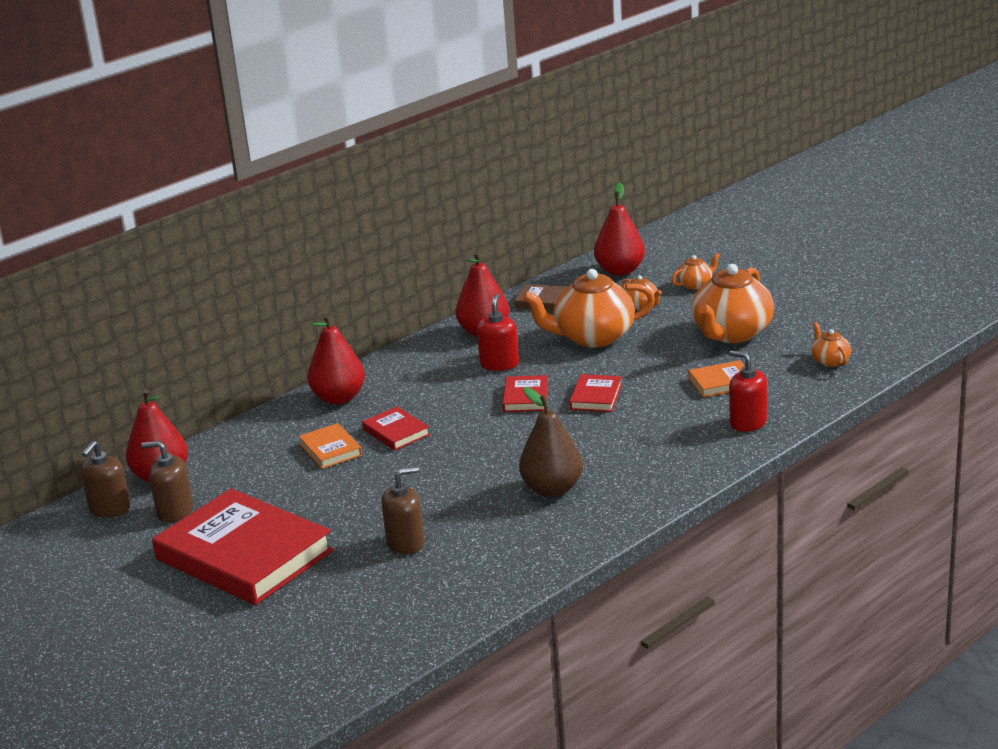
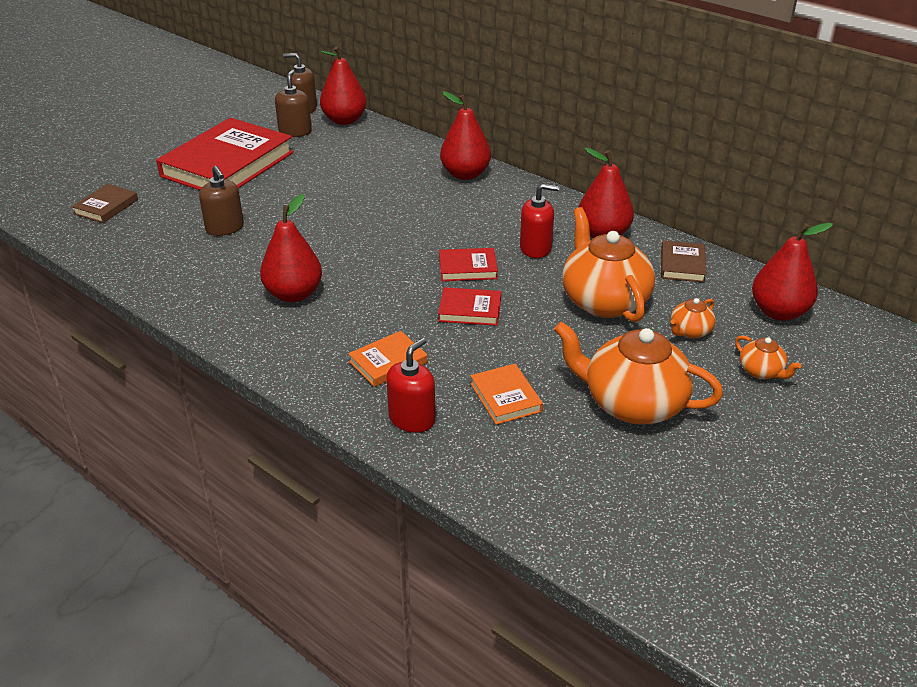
camera: 80 degrees right, 10 degrees up
orange book [299,423,362,469] -> orange book moved to [348,331,427,387]
red book [362,406,430,451] -> none
brown pear [519,387,583,497] -> red pear [260,194,322,302]
orange teapot [811,322,851,367] -> none
none -> brown book [72,184,138,223]

